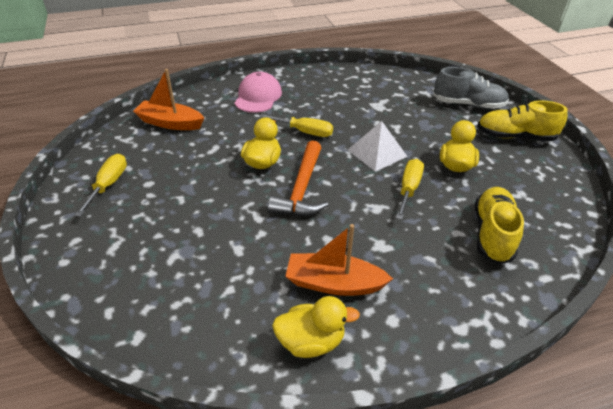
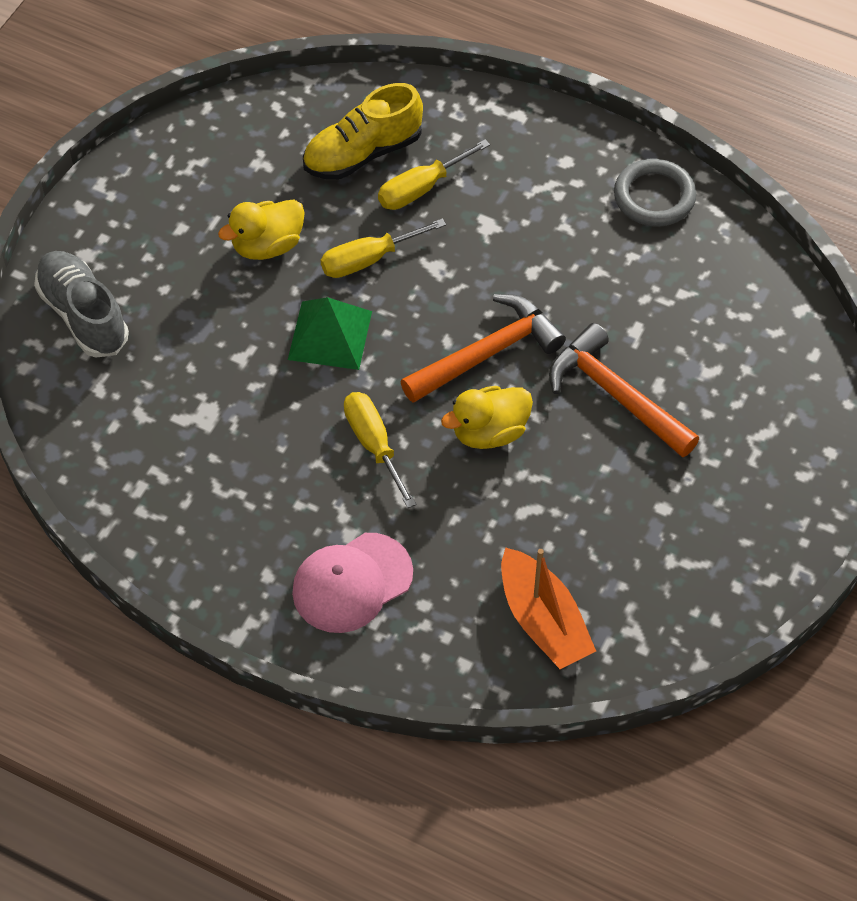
camera: 135 degrees left, 15 degrees up
yellow screwdriver [75,154,127,217] -> yellow screwdriver moved to [378,140,490,210]
yellow duck [272,296,360,358] -> grey ring [614,159,696,227]
orange boat [285,224,393,296] -> none
white pyramid [348,121,408,172] -> green pyramid [288,297,372,370]
yellow shoe [477,100,568,141] -> none
none -> orange hammer [549,323,699,457]

